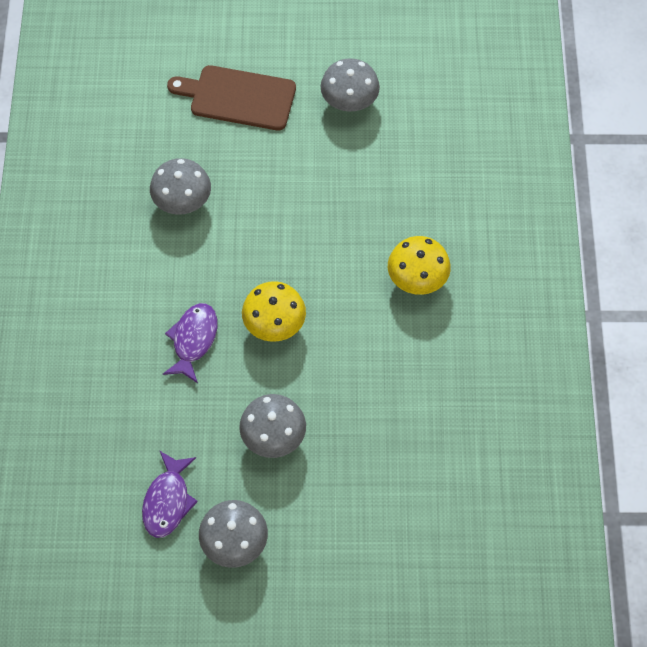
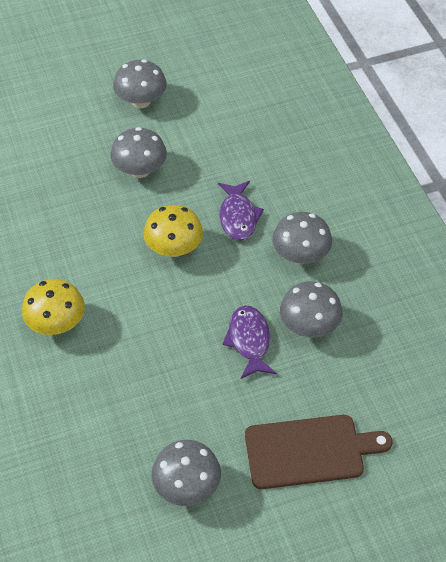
camera: 160 degrees right, 10 degrees down
purple fish [142,451,198,538] -> purple fish moved to [222,306,277,379]
none -> grey mushroom [273,212,332,264]

